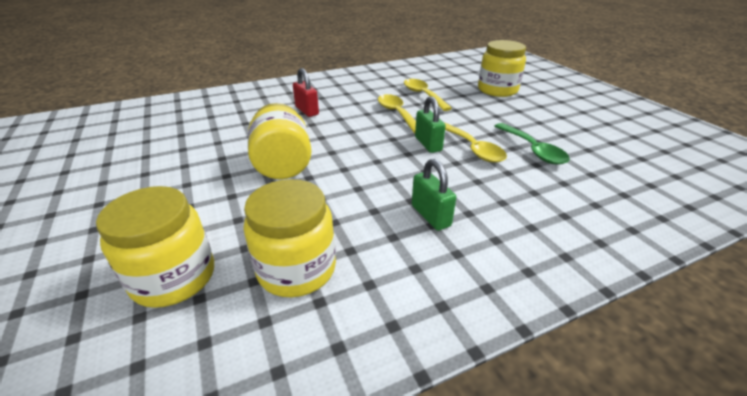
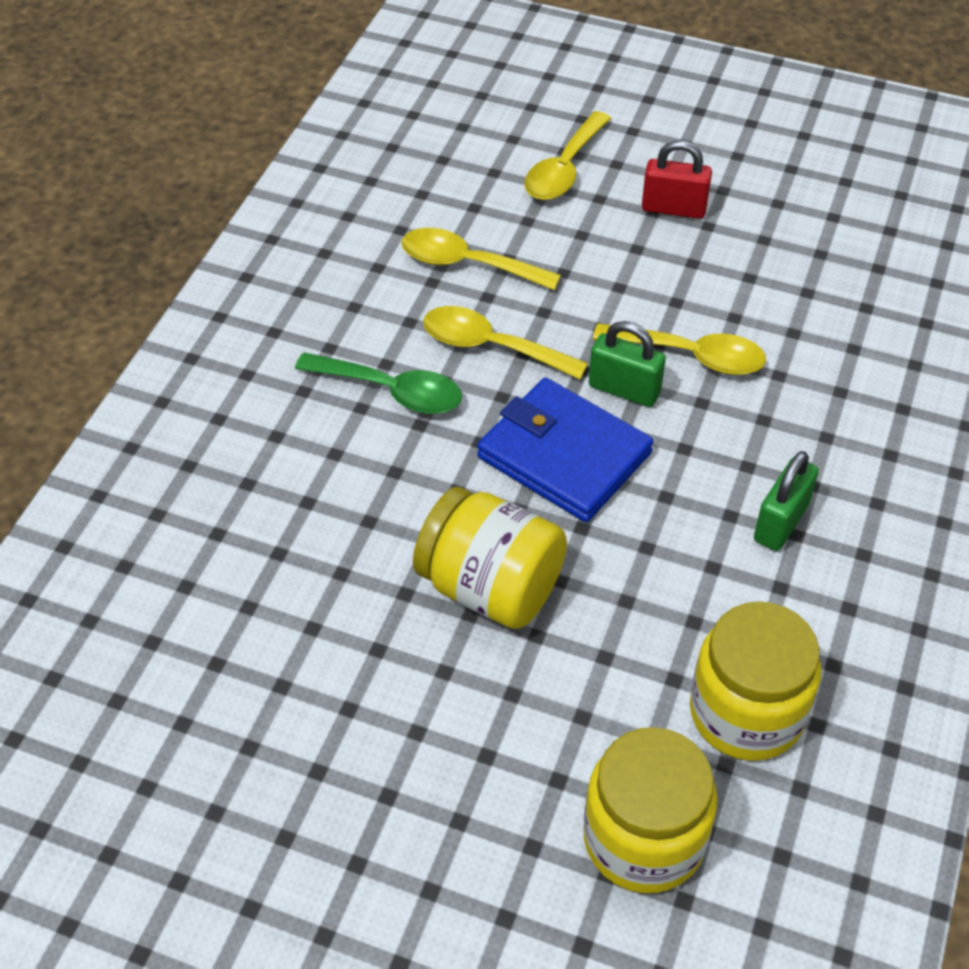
camera: 45 degrees left, 15 degrees up
red padlock [293,68,319,117] -> red padlock moved to [642,140,712,219]
green padlock [412,159,456,231] -> green padlock turned 75 degrees counterclockwise [754,451,819,551]
yellow jar [478,40,526,97] -> yellow spoon [524,111,611,200]
green spoon [494,123,570,165] -> green spoon moved to [295,353,462,414]
none -> blue wallet [477,377,654,522]

